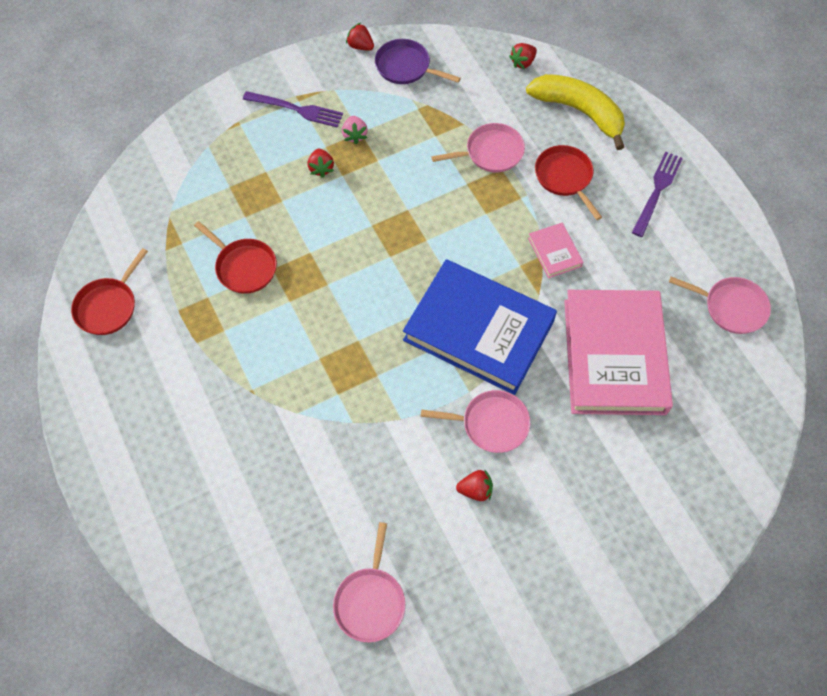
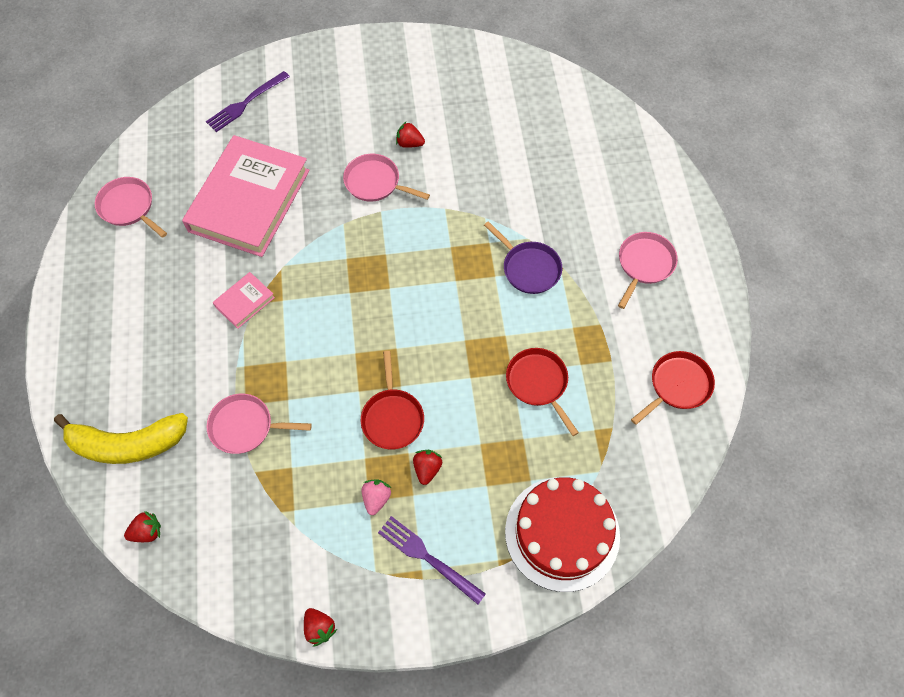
camera: 160 degrees left, 0 degrees up
pink pan [333,522,405,643] -> pink pan moved to [618,232,678,309]
purple pan [375,39,461,84] -> purple pan moved to [484,221,562,294]
blue book [403,259,557,395] -> none
yellow banana [526,74,625,150] -> yellow banana turned 60 degrees counterclockwise [54,413,188,464]
pink book [528,223,583,278] -> pink book turned 45 degrees clockwise [213,272,275,329]
red pan [535,145,602,220] -> red pan moved to [361,351,424,449]
purple fork [632,152,683,237] -> purple fork moved to [206,71,290,132]
none -> red cake [505,477,620,592]

